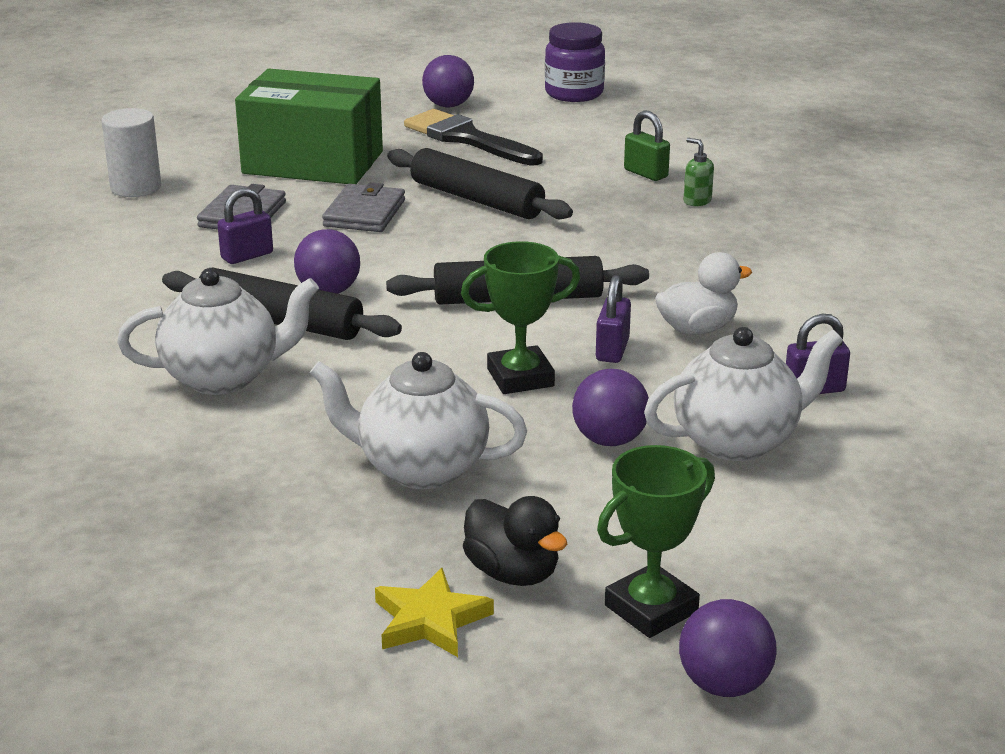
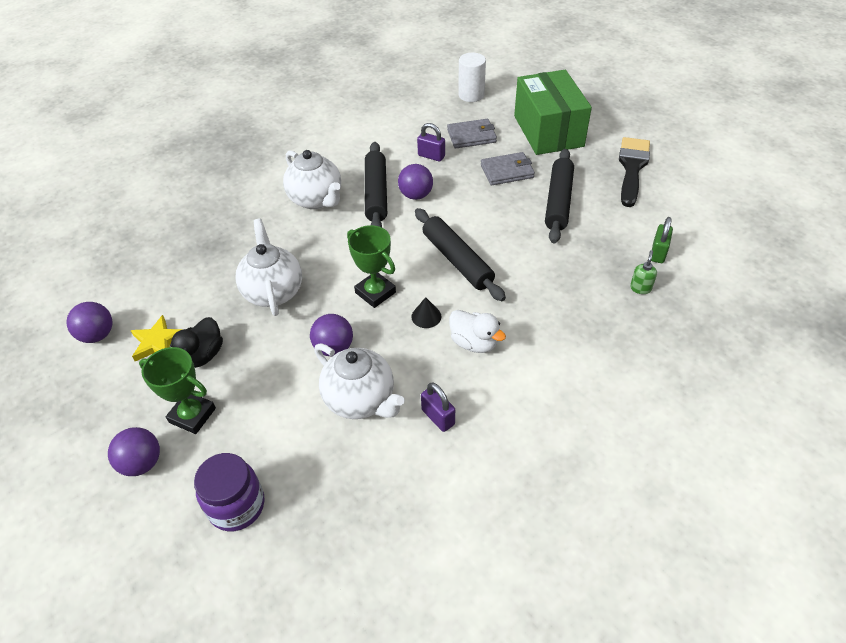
camera: 65 degrees right, 20 degrees up
purple ball [422,55,474,108] -> purple ball moved to [67,302,112,343]
purple jar [545,22,605,102] -> purple jar moved to [194,453,264,531]
purple padlock [596,275,631,363] -> black cone [411,297,442,328]

